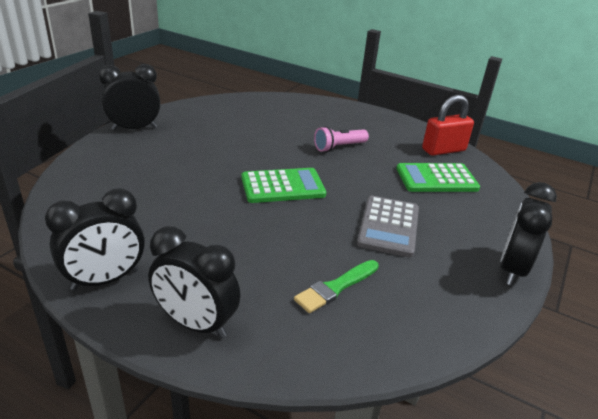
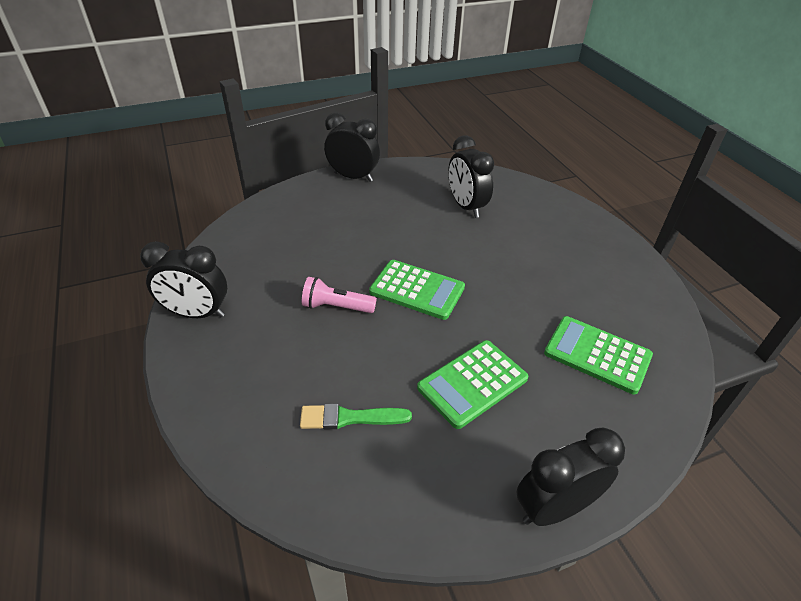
camera: 40 degrees right, 10 degrees up
black clock [148,226,241,338] -> black clock moved to [448,136,494,218]
pink flashlight [314,126,369,152] -> pink flashlight moved to [302,277,377,313]
grey calculator [357,196,419,257] -> green calculator [417,340,528,429]
red padlock [422,95,474,156] -> none

